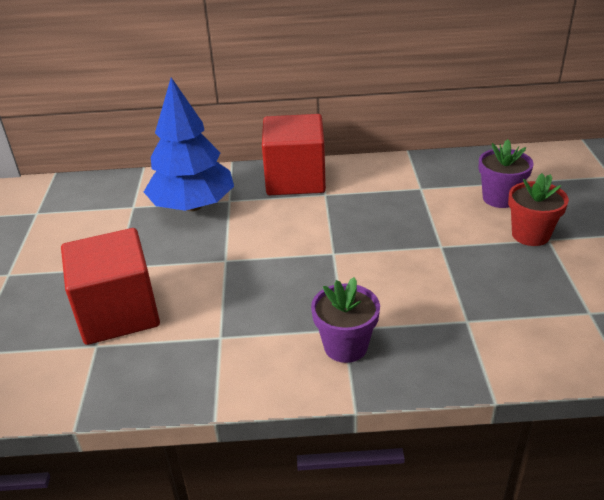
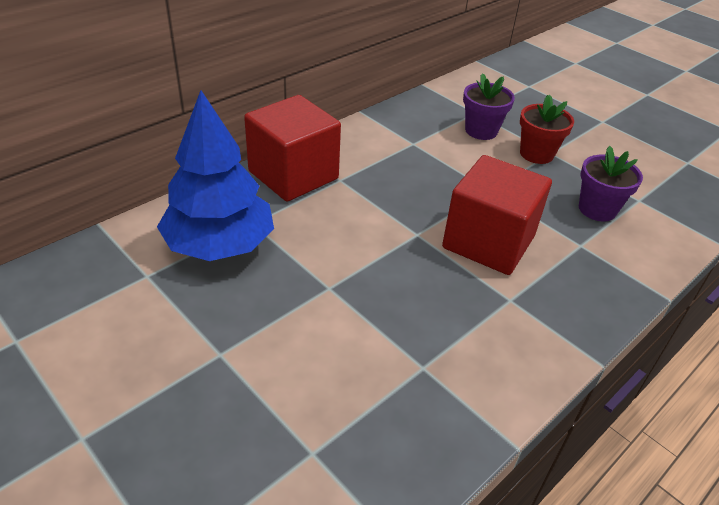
camera: 45 degrees left, 5 degrees up
red cube [61,228,160,345] -> red cube moved to [442,155,552,275]
purple flower pot [311,277,380,363] -> purple flower pot moved to [579,146,643,221]

